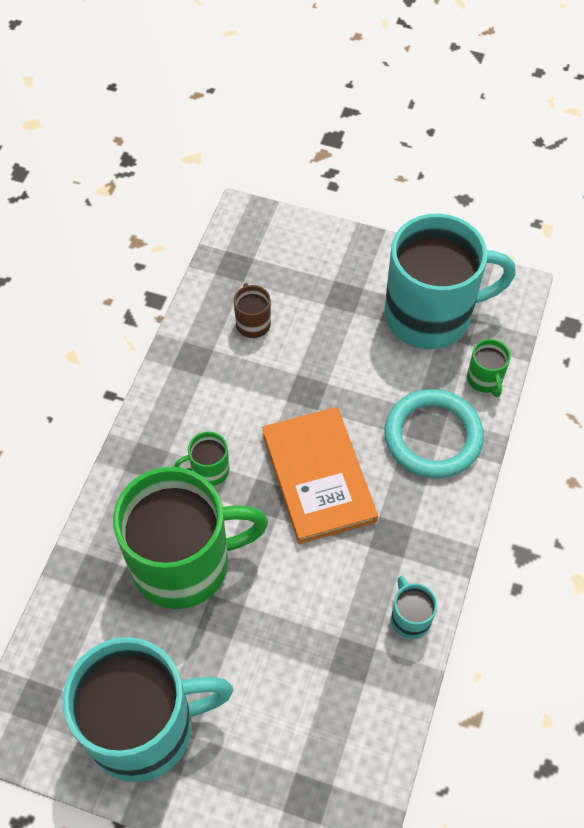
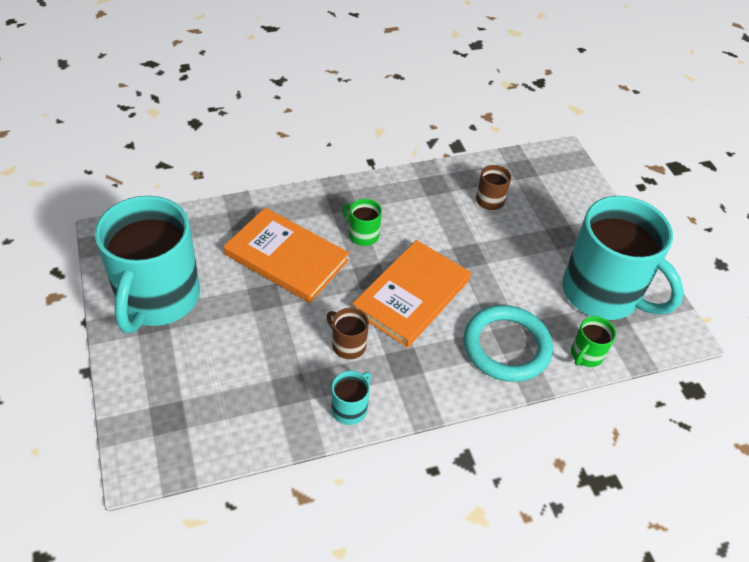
camera: 50 degrees right, 10 degrees down
turquoise mug [63,637,233,782] -> turquoise mug turned 60 degrees clockwise [95,196,200,333]
green mug [113,467,268,609] -> orange book [224,207,349,303]
none -> brown mug [327,308,369,359]

